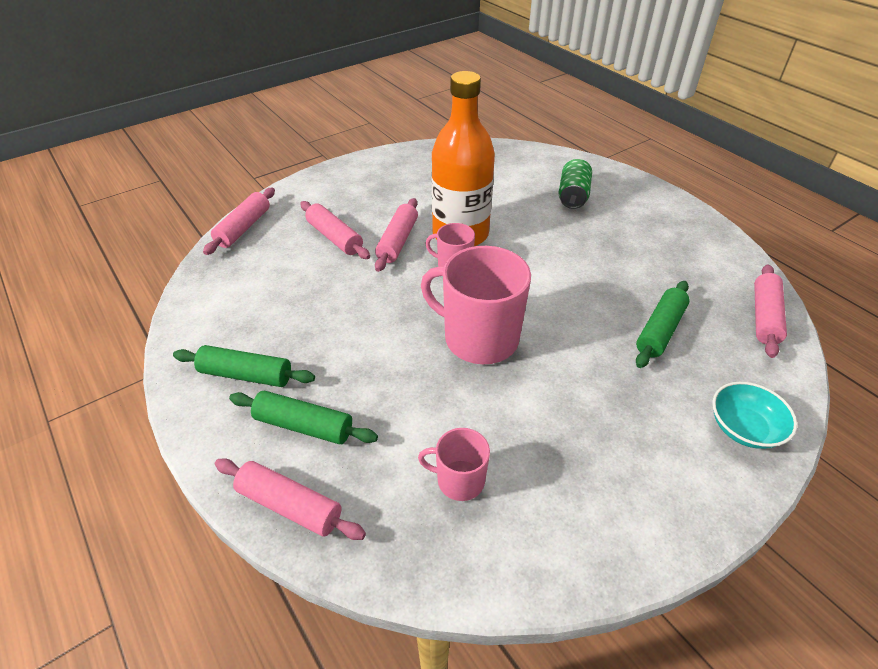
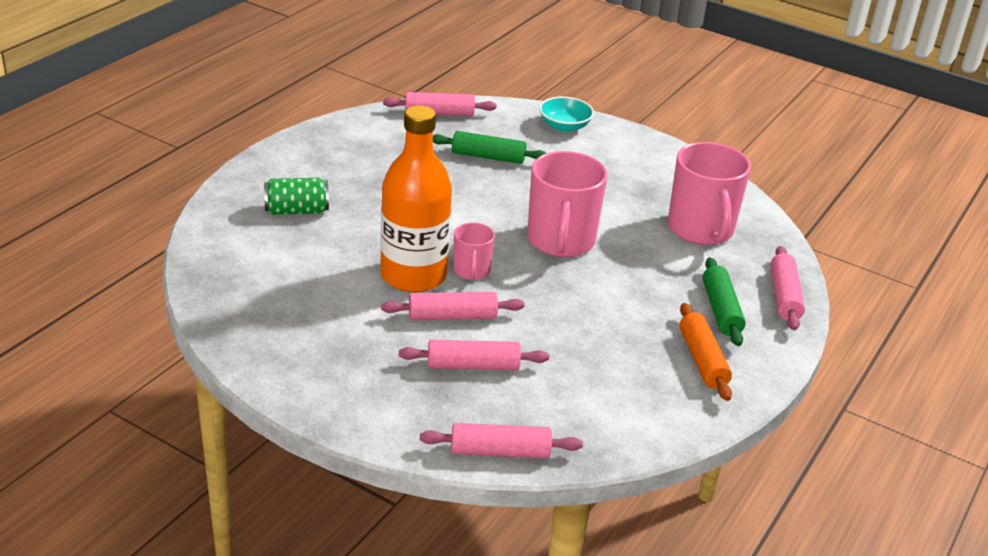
camera: 115 degrees left, 10 degrees down
green rolling pin [173,345,315,387] -> orange rolling pin [679,303,732,401]
pink rolling pin [300,201,370,259] -> pink rolling pin turned 60 degrees clockwise [399,340,549,370]
pink mug [418,428,490,501] -> pink mug [668,142,751,245], size x1.91

